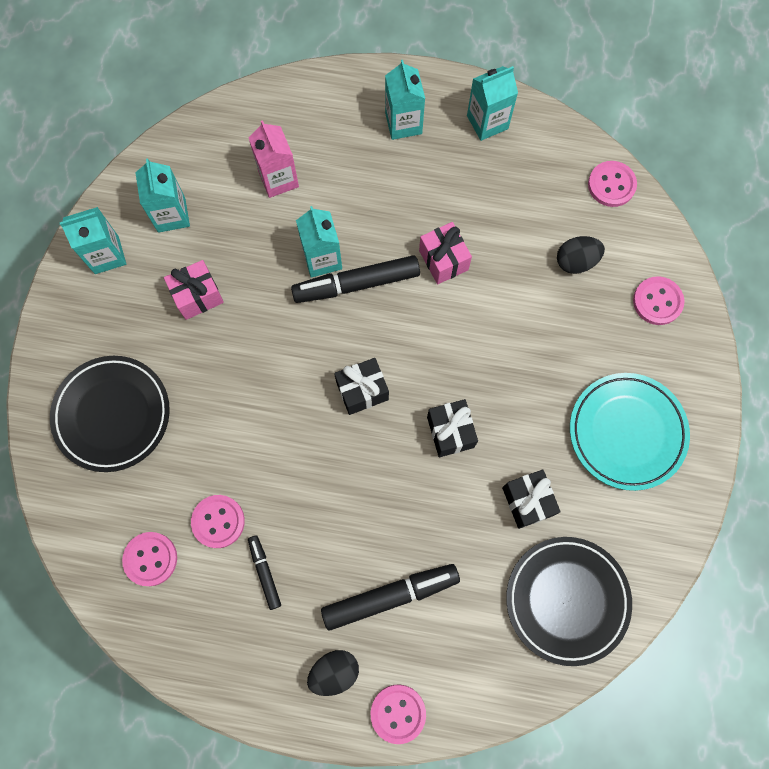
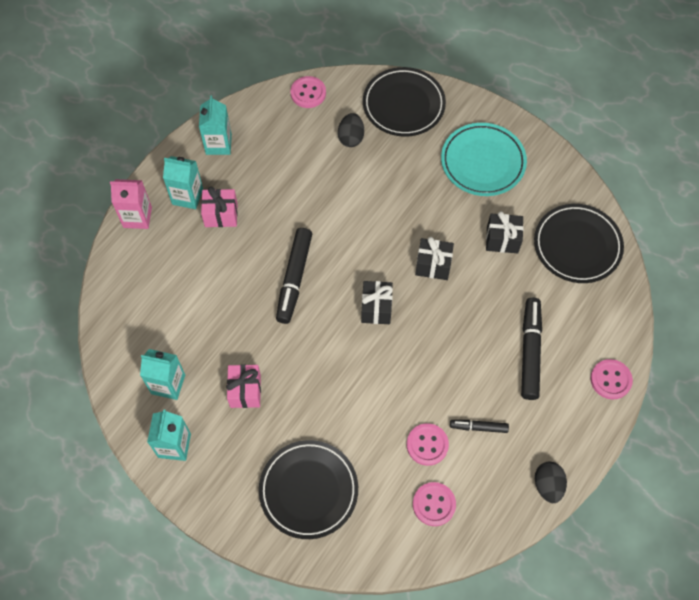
camera: 65 degrees left, 10 degrees down
pink carton [249,120,299,198] -> pink carton moved to [110,179,152,229]
turquoise carton [296,206,342,278] -> none
black egg [307,650,359,696] -> black egg moved to [535,462,567,503]
pink gift [419,222,472,284] -> pink gift moved to [201,187,238,227]
pink button [633,276,684,325] -> black plate [363,67,446,137]

